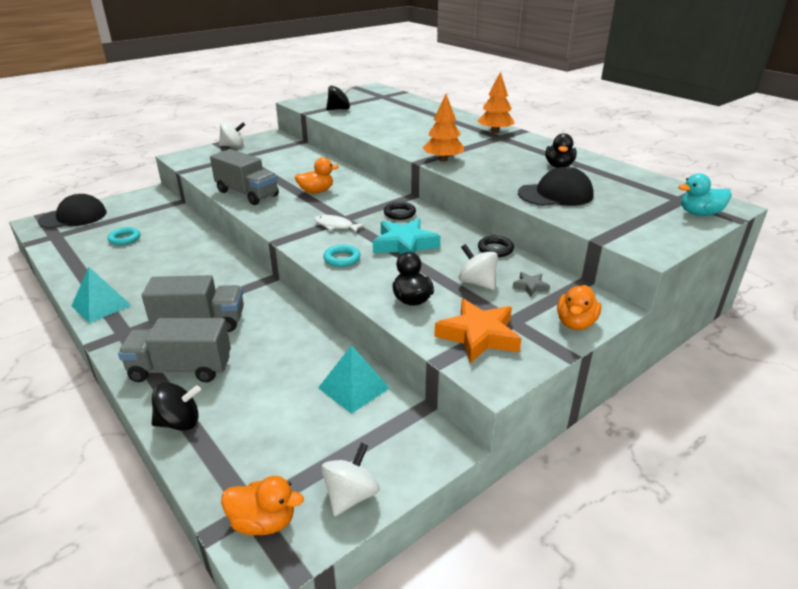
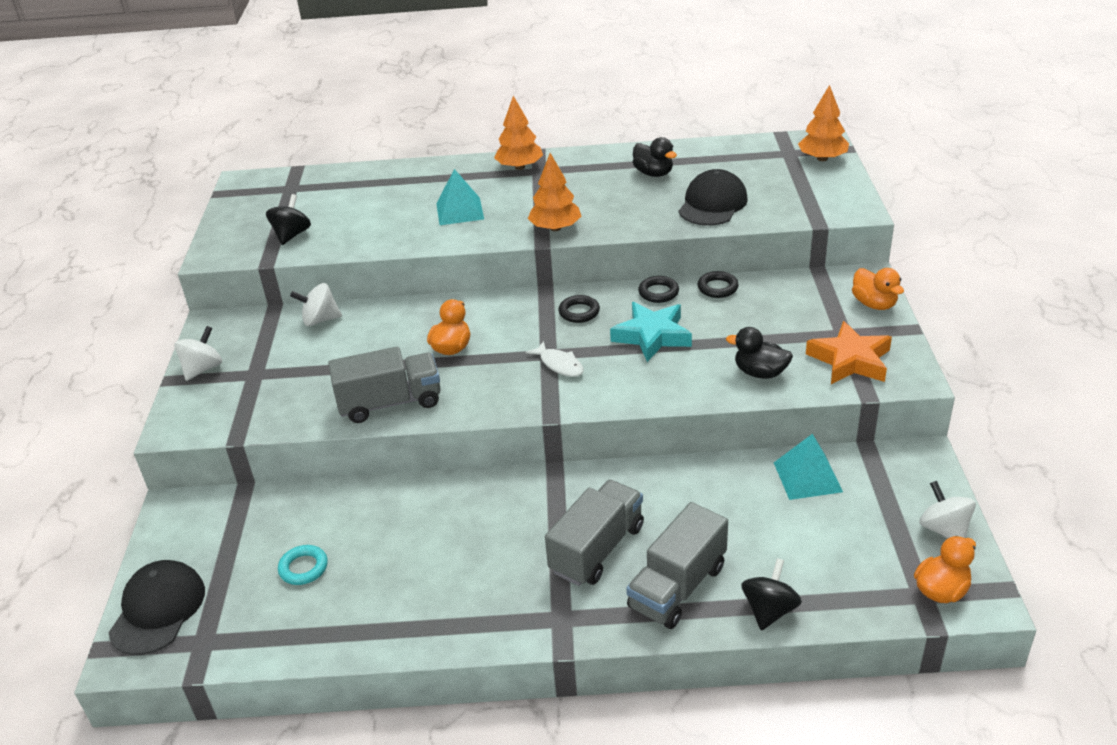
camera: 50 degrees left, 5 degrees up
turquoise pyramid [72,267,131,323] -> turquoise pyramid moved to [436,169,484,225]
white fish [314,215,365,233] -> white fish turned 105 degrees counterclockwise [526,341,584,377]
turquoise ring [323,244,361,267] -> none
white spinning top [459,244,498,290] -> white spinning top moved to [290,283,342,326]
grey star [513,272,550,297] -> none
turquoise duck [678,173,732,216] -> orange tree [798,85,849,161]
none -> black ring [638,276,679,303]

